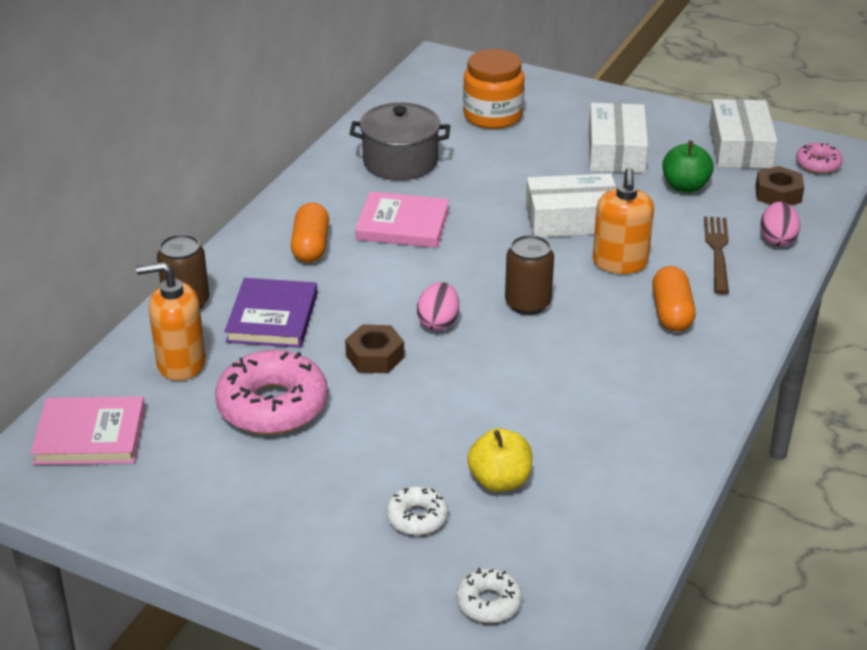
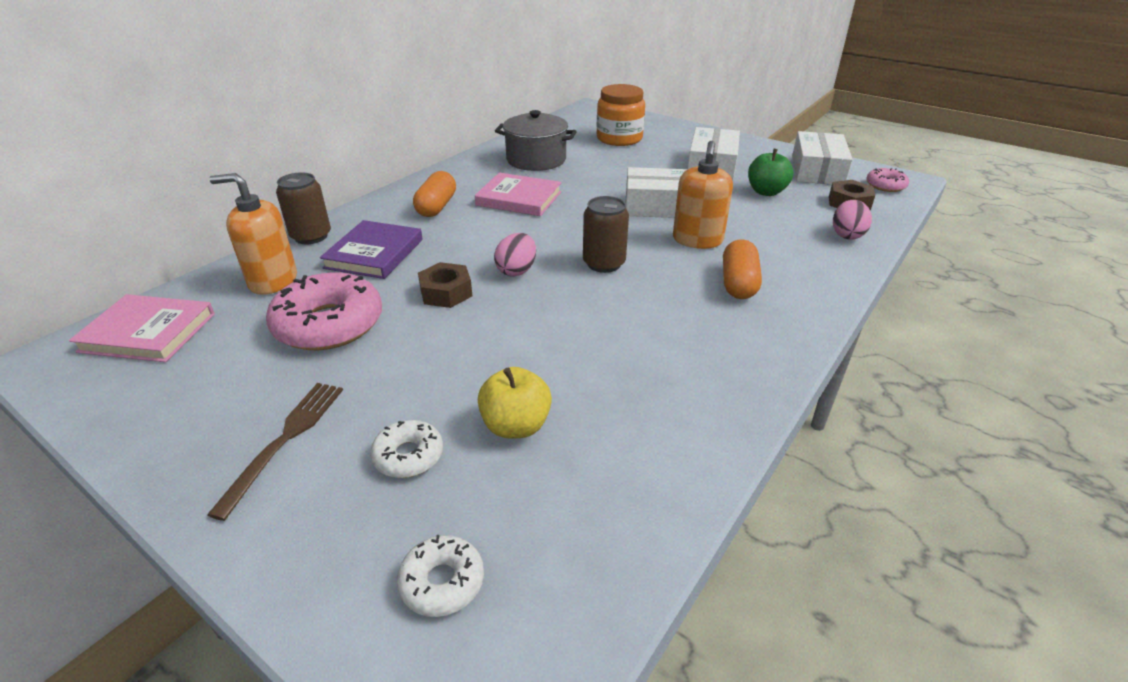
camera: 10 degrees right, 0 degrees up
brown fork [704,216,729,294] -> brown fork moved to [207,383,343,521]

